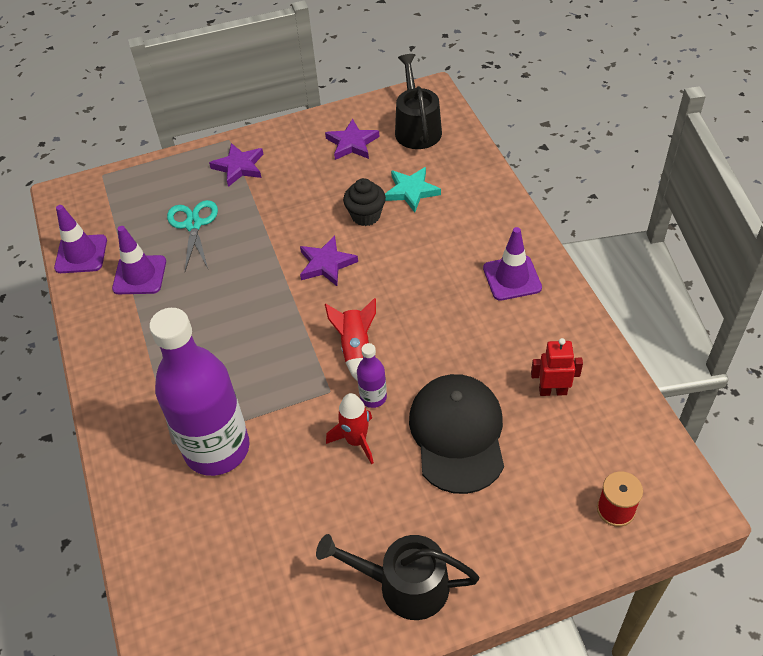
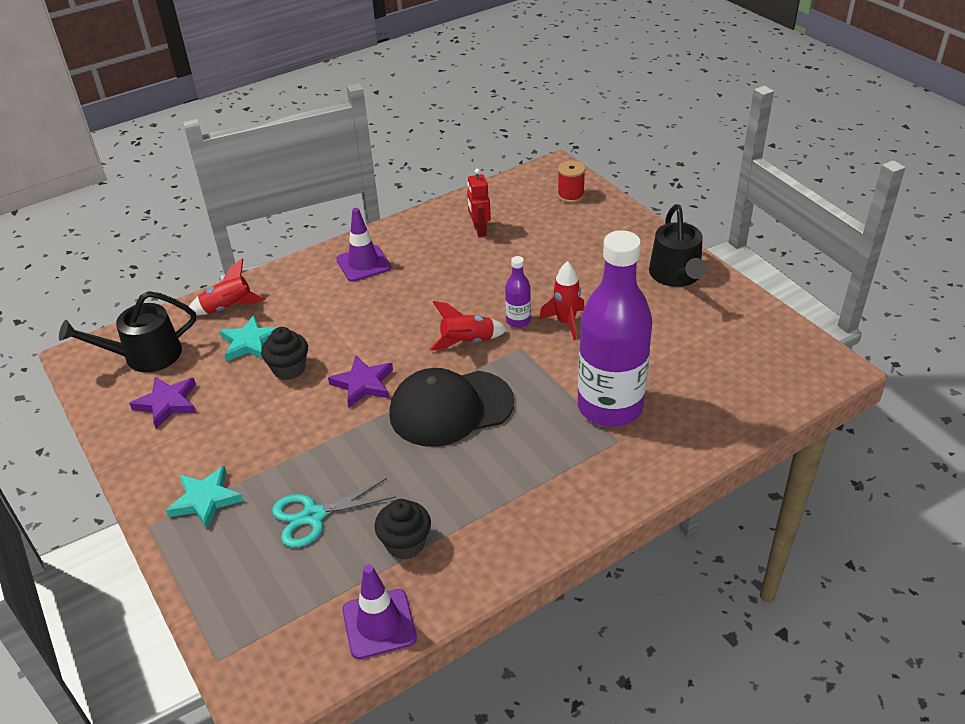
camera: 105 degrees left, 10 degrees down
purple traffic cone [112,226,166,294] -> black cupcake [374,499,431,559]
purple star [209,143,264,187] -> turquoise star [166,466,243,530]
black cap [409,374,504,494] -> black cap moved to [389,368,514,447]
none -> red rocket [186,258,265,315]

